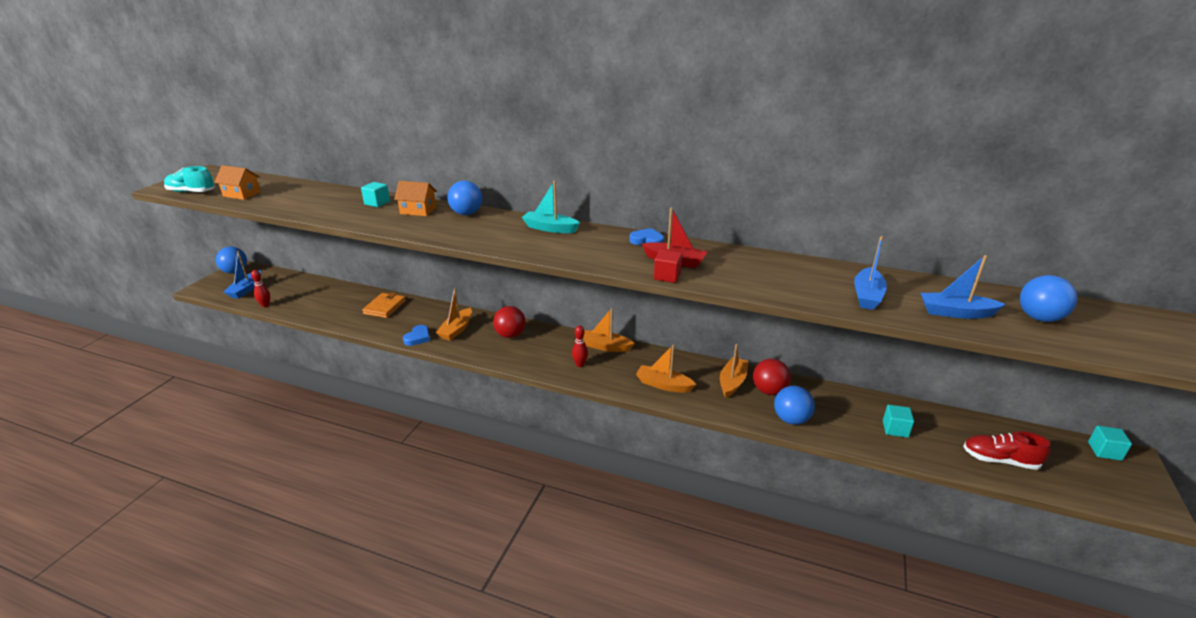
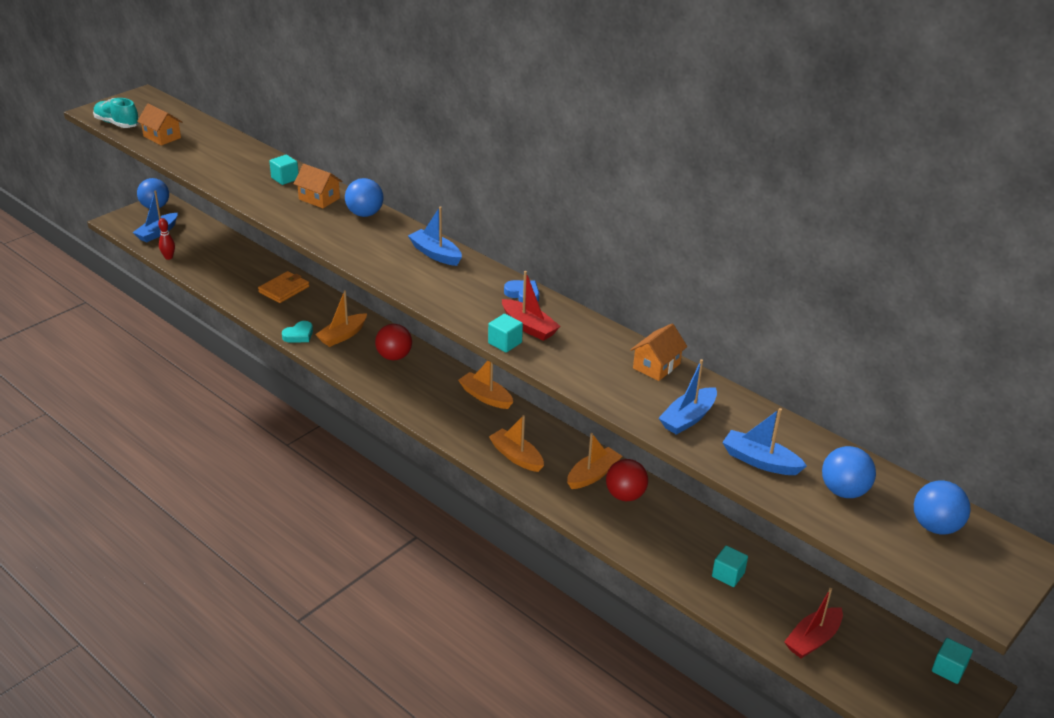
camera: 20 degrees right, 5 degrees up
blue heart [403,325,430,346] -> turquoise heart [282,321,313,343]
turquoise boat [522,181,580,233] -> blue boat [408,206,462,266]
red bowling pin [572,326,588,367] -> none
red cube [654,250,683,283] -> turquoise cube [488,314,523,352]
blue ball [774,386,815,425] -> blue ball moved to [914,481,971,534]
red shoe [963,431,1050,470] -> red boat [784,588,843,658]
none -> orange house [630,324,688,381]

